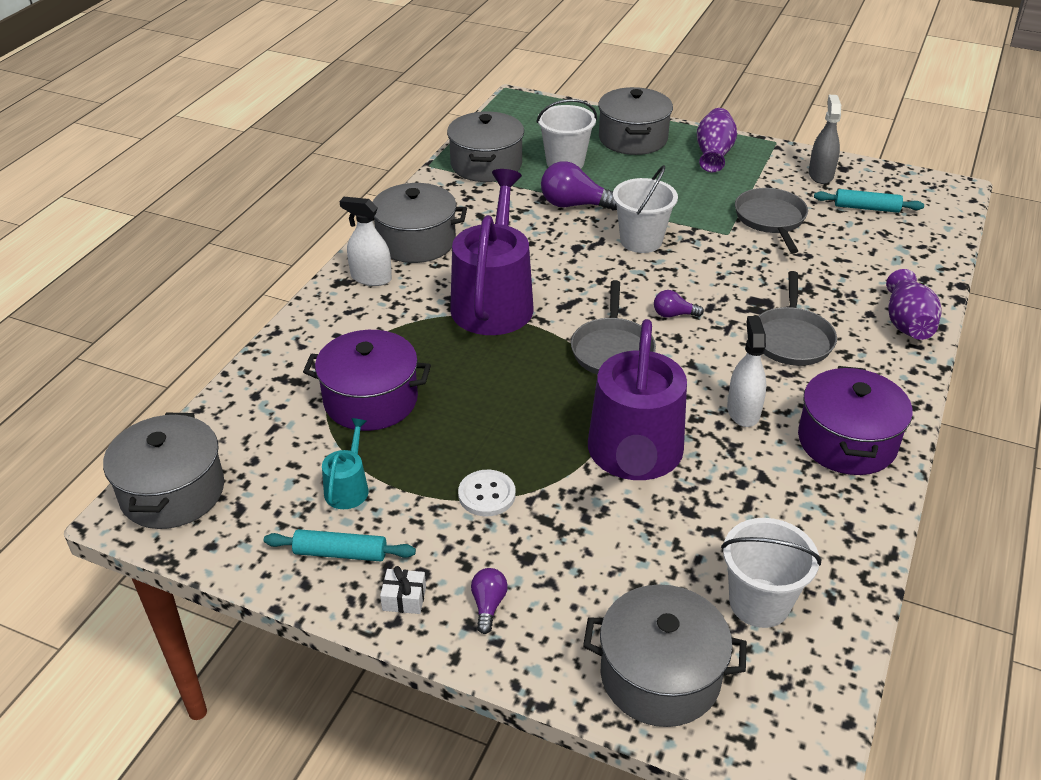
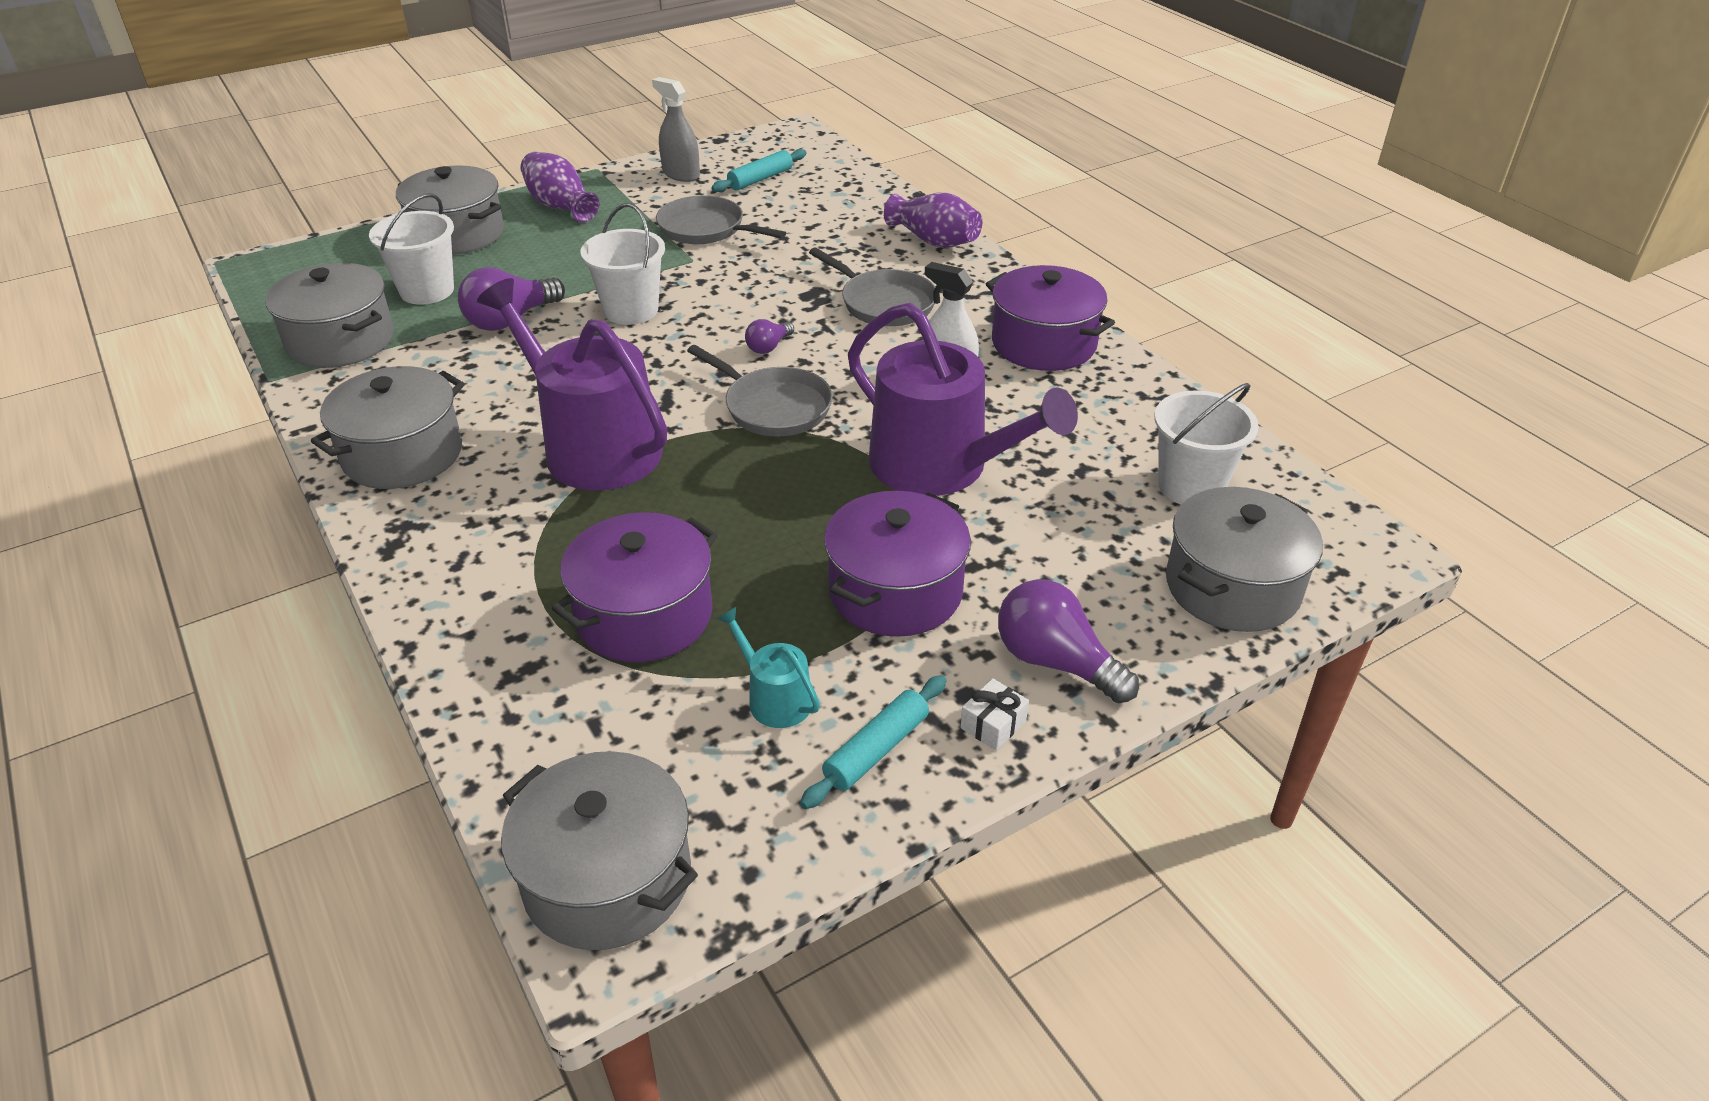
camera: 55 degrees left, 0 degrees up
white spray bottle [340,197,392,286] -> none
white button [458,470,516,516] -> purple pot [824,491,971,637]
purple light bulb [471,568,508,634] -> purple light bulb [998,579,1139,703], size x1.86

